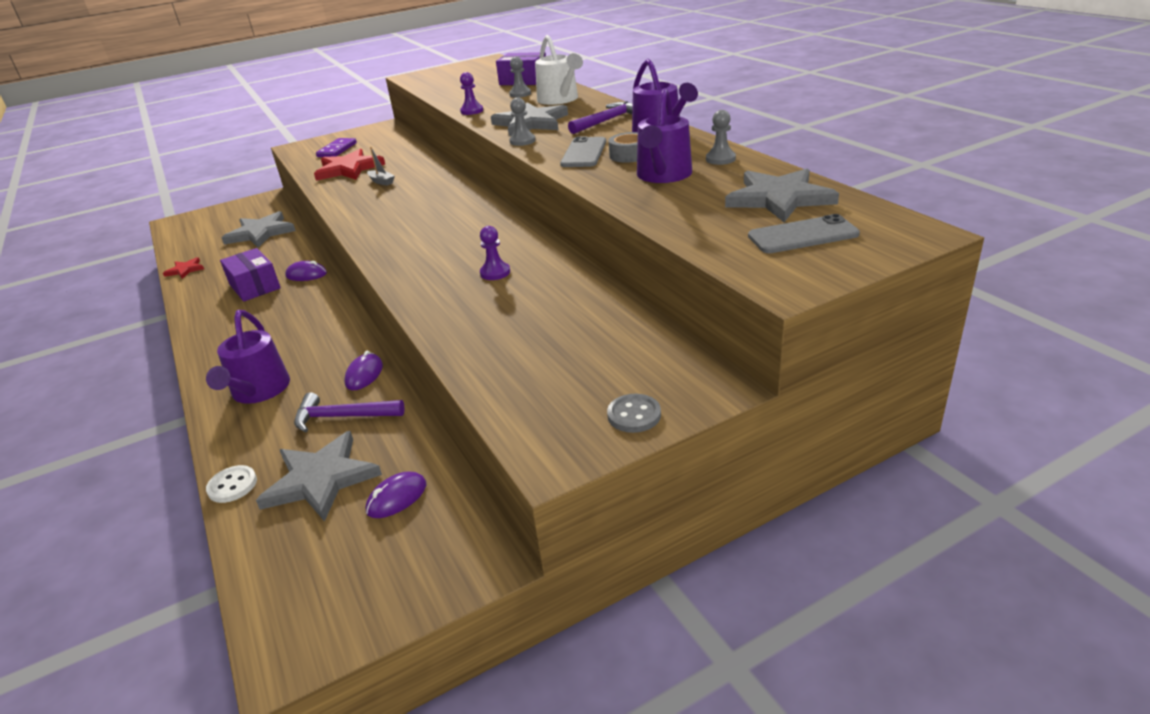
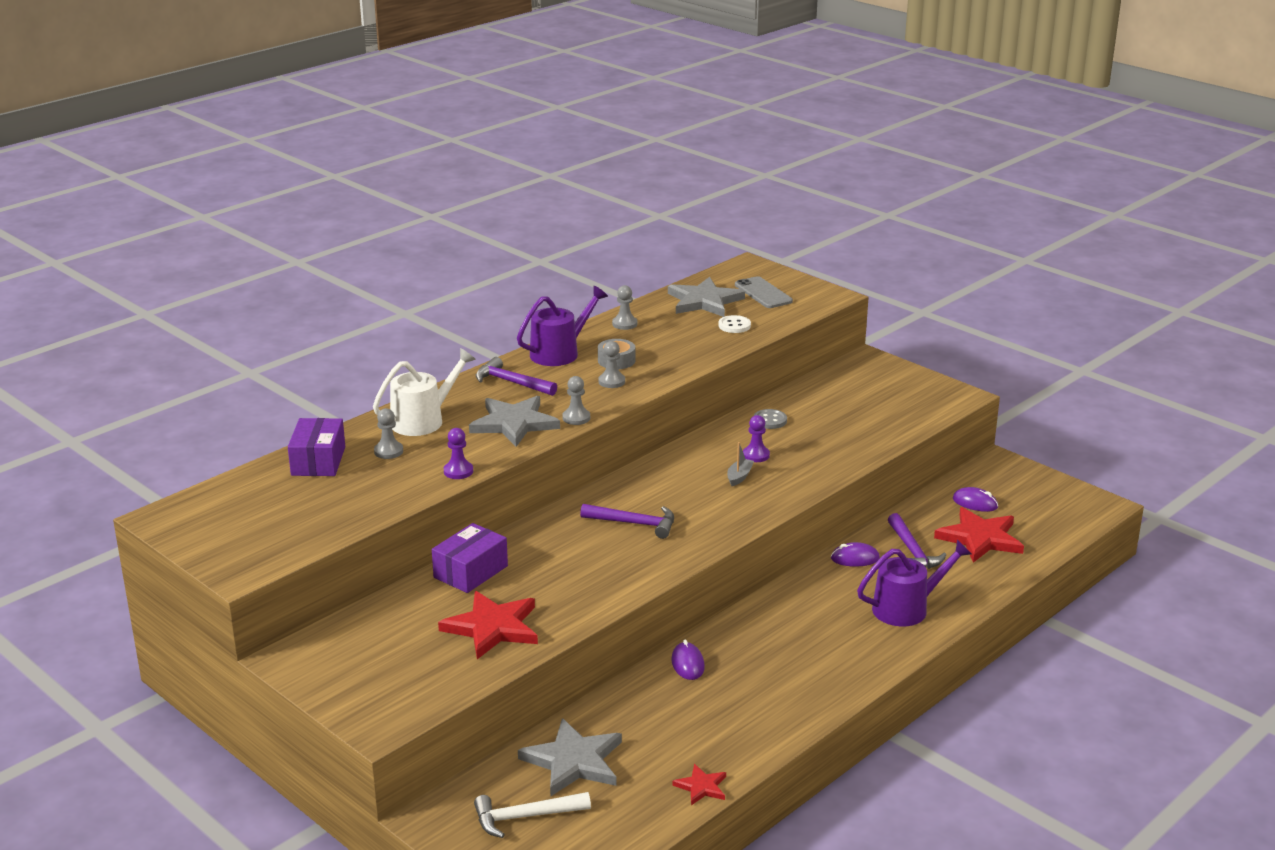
camera: 110 degrees left, 5 degrees down
white button [206,465,257,503] -> white button moved to [719,315,751,333]
purple box [220,248,281,302] -> purple box moved to [432,523,508,593]
grey star [256,431,382,522] -> red star [934,507,1024,563]
purple domino [316,138,357,157] -> none
grey boat [367,147,395,186] -> grey boat moved to [727,442,754,486]
grey phone [560,136,606,167] -> grey pawn [598,341,625,388]
grey button [607,394,661,433] -> grey button moved to [754,409,787,429]
purple watering can [637,88,692,183] -> none
none -> white hammer [474,792,591,838]
none -> purple hammer [580,504,674,539]

